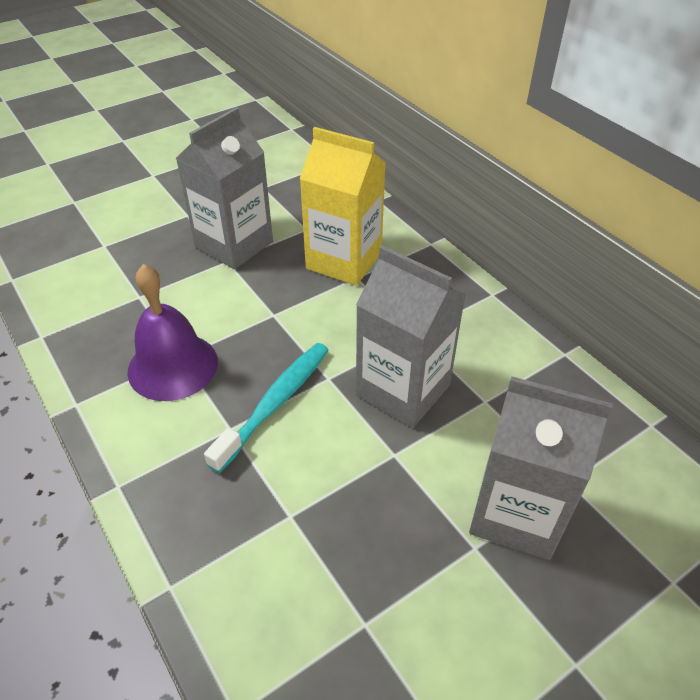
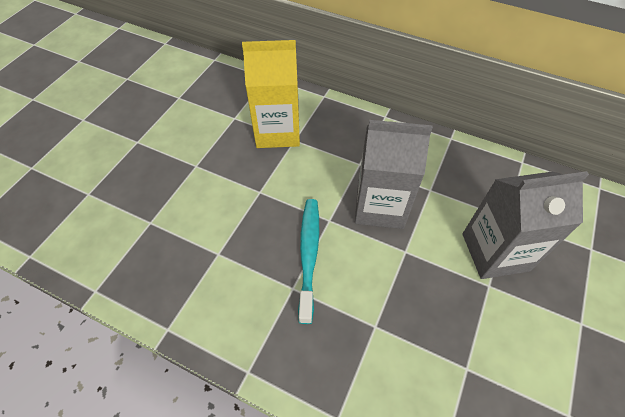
camera: 30 degrees left, 10 degrees up
purple bell [127,264,218,401] -> none
grey carton [176,107,273,269] -> none

